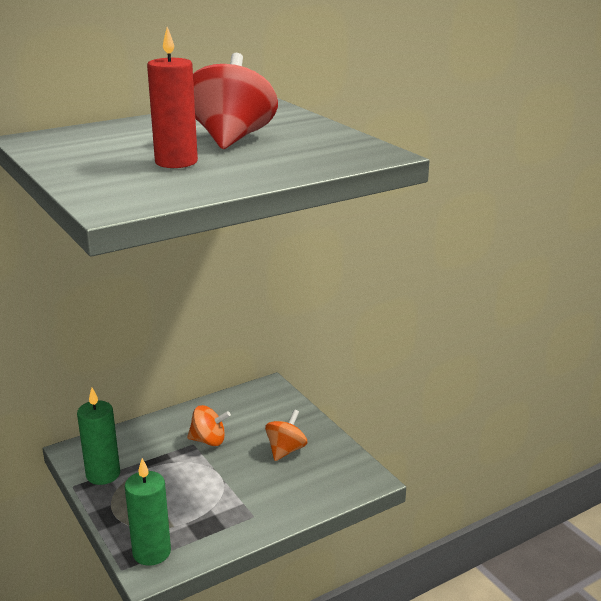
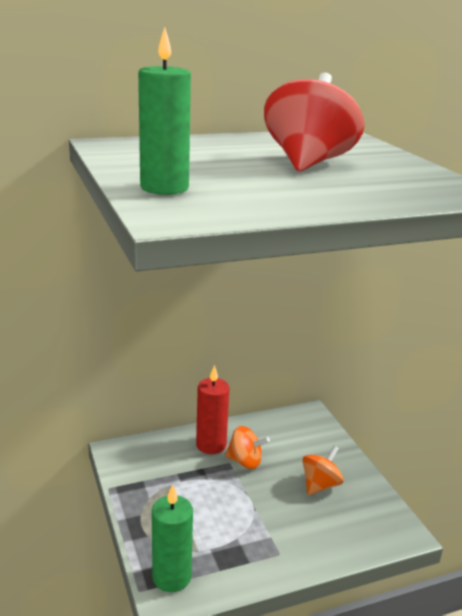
camera: 10 degrees right, 0 degrees up
green candle [77,388,120,485] -> green candle moved to [138,27,191,195]
red candle [147,27,198,168] -> red candle moved to [196,365,229,454]

